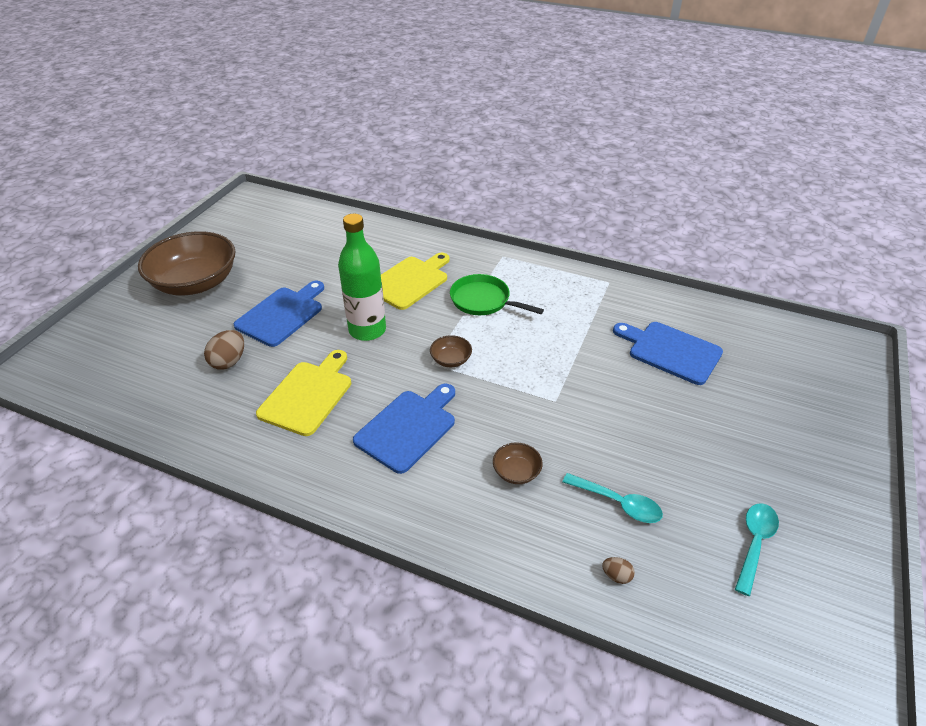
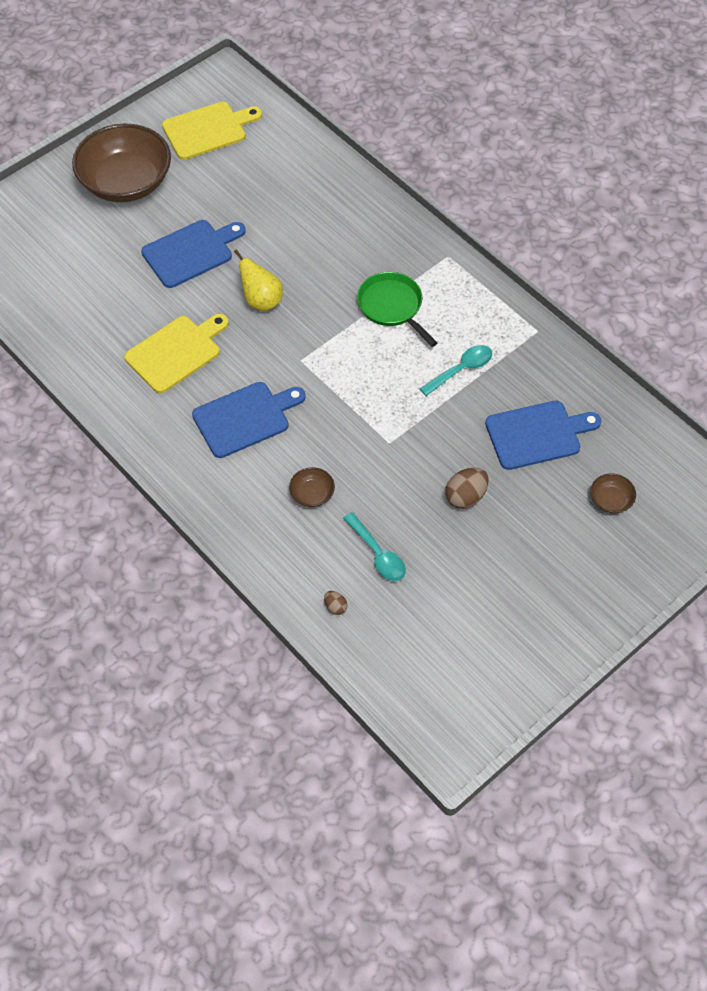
camera: 25 degrees right, 15 degrees up
brown egg [204,330,244,370] -> brown egg moved to [445,468,489,509]
green bottle [338,214,386,341] -> yellow pear [234,249,283,311]
yellow cutting board [381,253,450,310] -> yellow cutting board moved to [162,102,262,160]
brown bowl [430,335,472,367] -> brown bowl moved to [590,473,636,513]
blue cutting board [613,322,723,385] -> blue cutting board turned 105 degrees clockwise [485,401,601,470]
turquoise spoon [735,503,779,596] -> turquoise spoon moved to [419,345,492,396]

